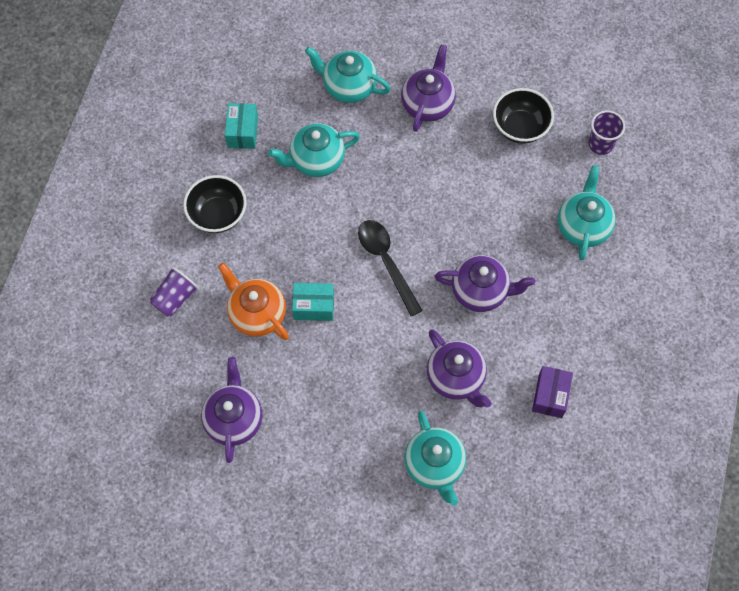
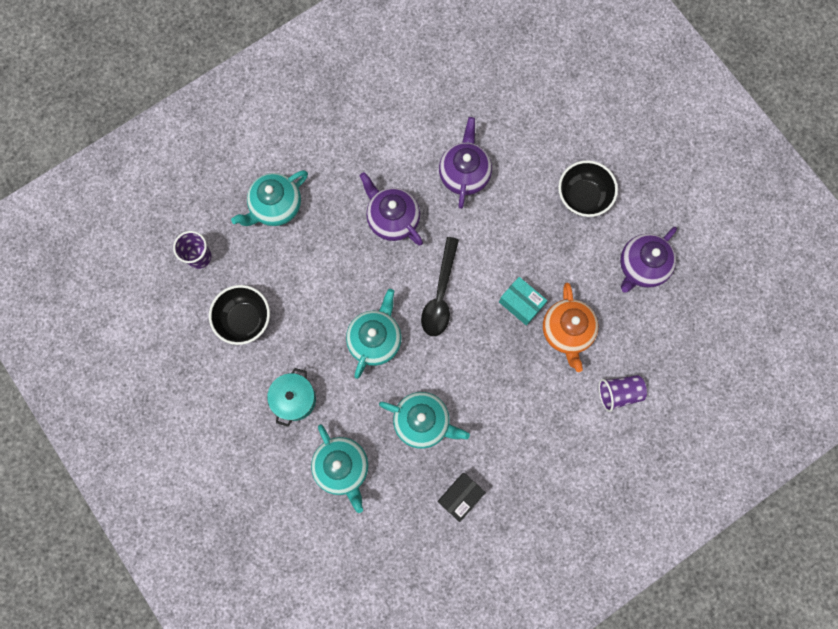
camera: 140 degrees left, 10 degrees up
black bowl [183,175,247,233] -> black bowl moved to [558,160,618,217]
turquoise box [225,103,258,149] -> black box [438,473,486,522]
purple teapot [401,45,456,132] -> turquoise pot [267,368,316,427]
turquoise teapot [405,411,466,506] -> turquoise teapot moved to [346,289,402,379]
purple box [532,366,573,418] -> none

